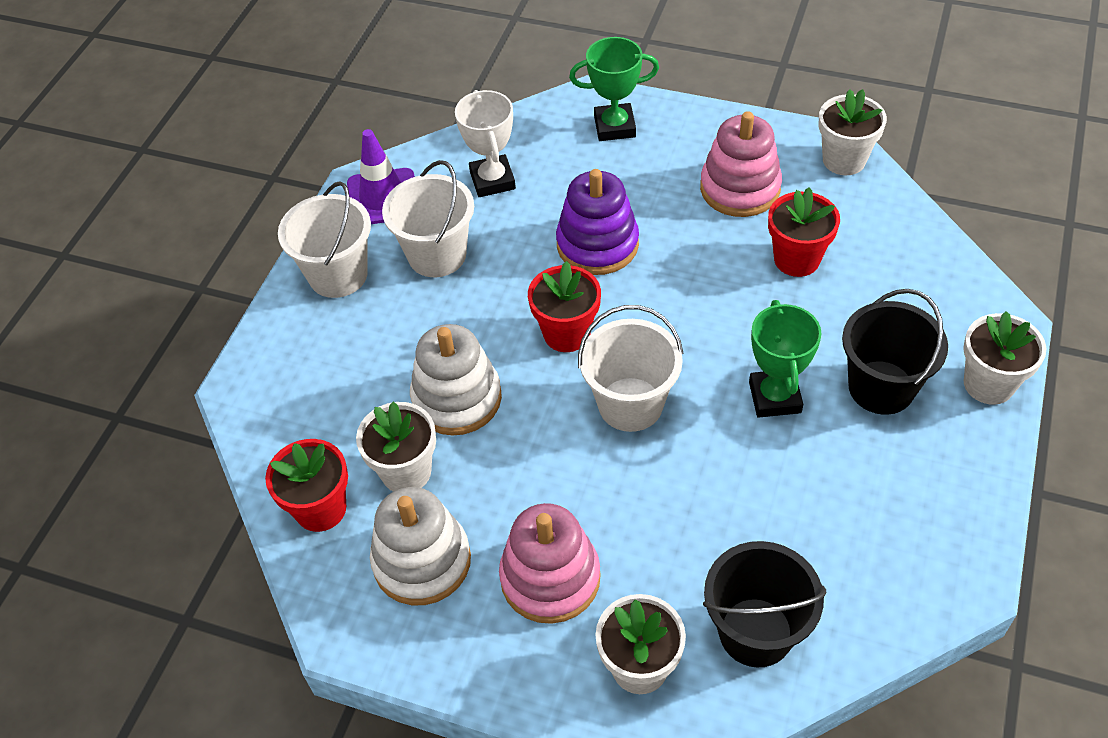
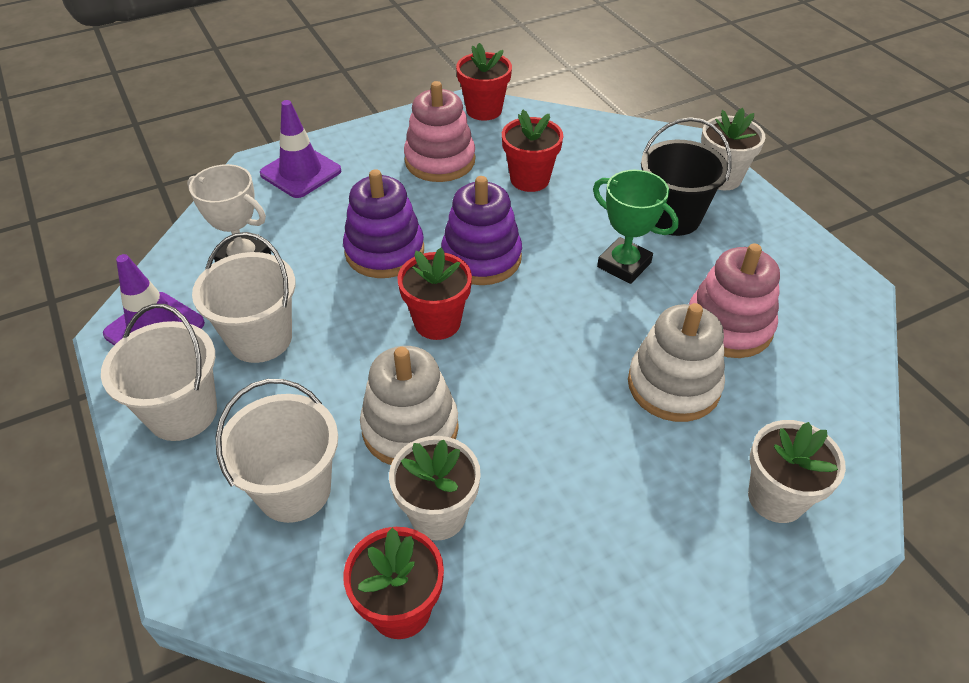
camera: 50 degrees left, 5 degrees down
white stacking toy [370,487,471,605] -> white stacking toy moved to [628,303,725,422]
pink stacking toy [499,503,601,624] -> pink stacking toy moved to [689,244,780,358]
green trophy [569,37,659,141] -> purple traffic cone [260,100,341,198]
white bucket [578,305,684,432] -> white bucket moved to [215,379,338,523]
black bucket [703,541,826,667] -> none
white flower pot [818,89,887,175] -> red flower pot [456,43,512,121]
none -> purple stacking toy [441,176,522,285]

